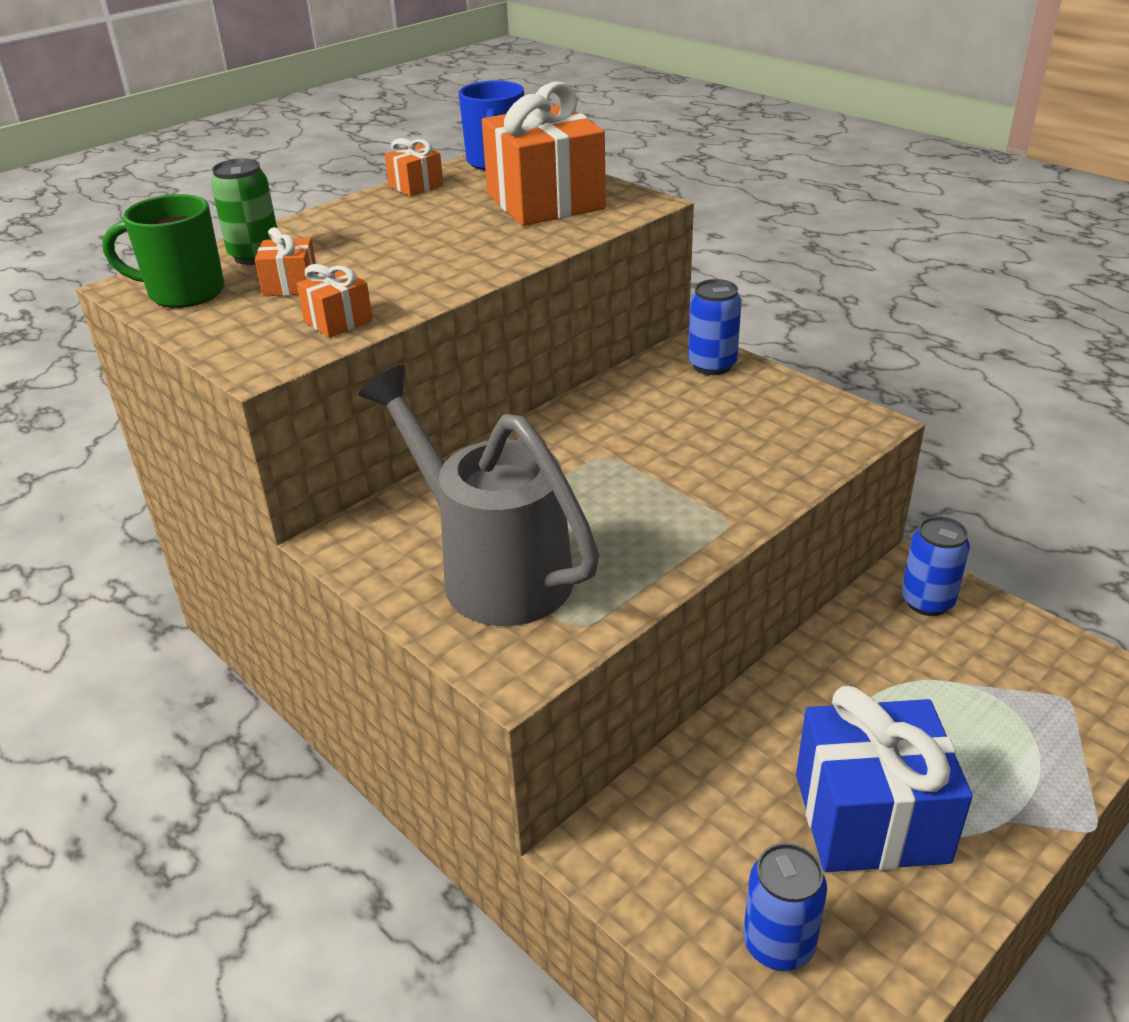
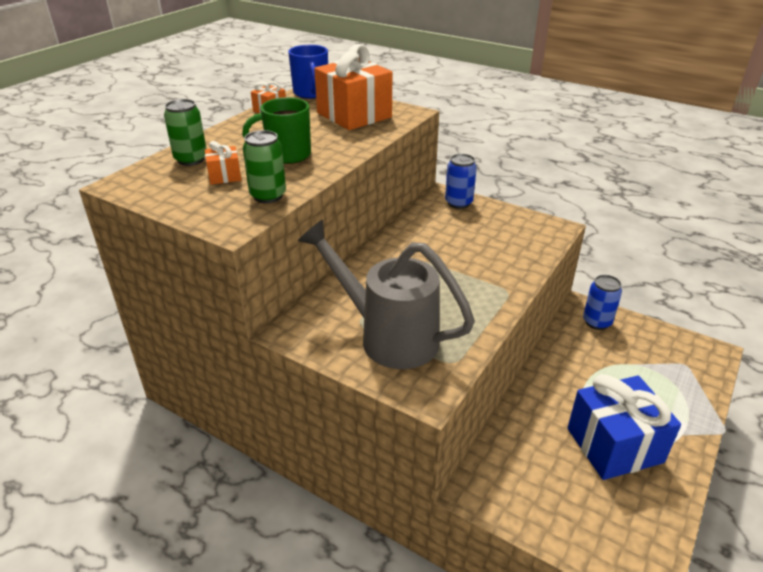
camera: 15 degrees left, 0 degrees up
green mug [102,194,224,308] -> green mug moved to [242,97,311,164]
orange gift [297,264,373,337] -> green can [243,130,286,203]
blue can [743,843,827,971] -> none

